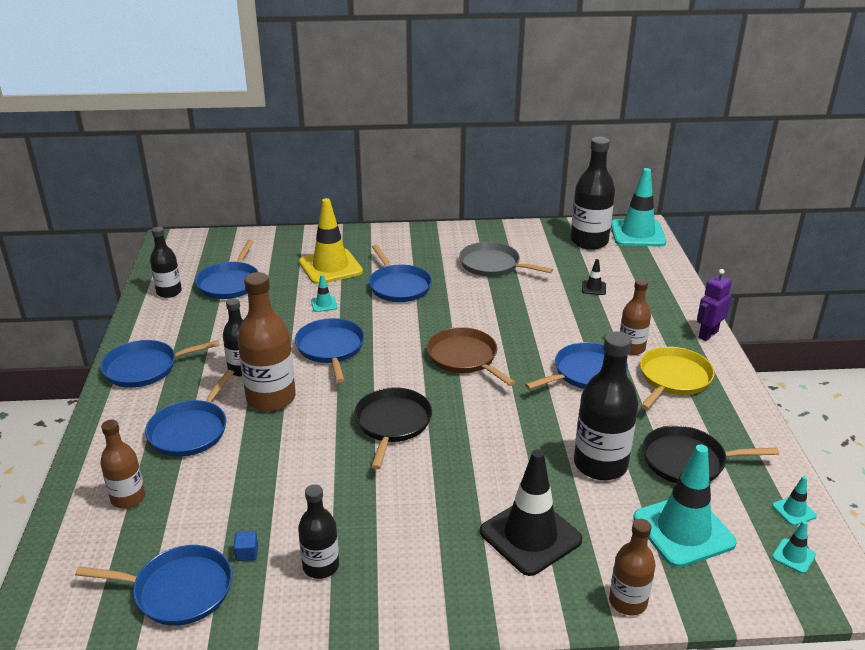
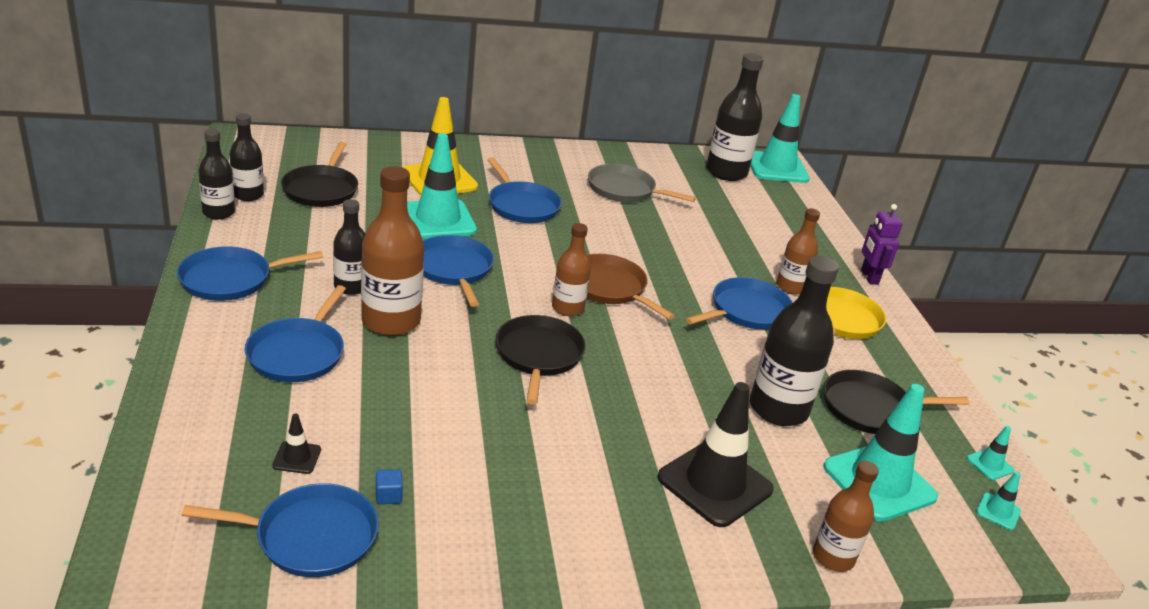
camera: 10 degrees left, 0 degrees up
brown bottle [100,420,145,509] -> brown bottle moved to [552,223,591,316]
blue pan [195,240,258,299] -> black pan [281,142,358,207]
black bottle [298,484,339,579] -> black bottle moved to [198,129,235,219]
turquoise traffic cone [311,275,338,312] -> turquoise traffic cone [407,133,477,239], size x2.34
black traffic cone [582,259,606,295] -> black traffic cone moved to [272,414,321,474]
purple robot [697,269,732,341] -> purple robot turned 45 degrees counterclockwise [861,204,903,285]

